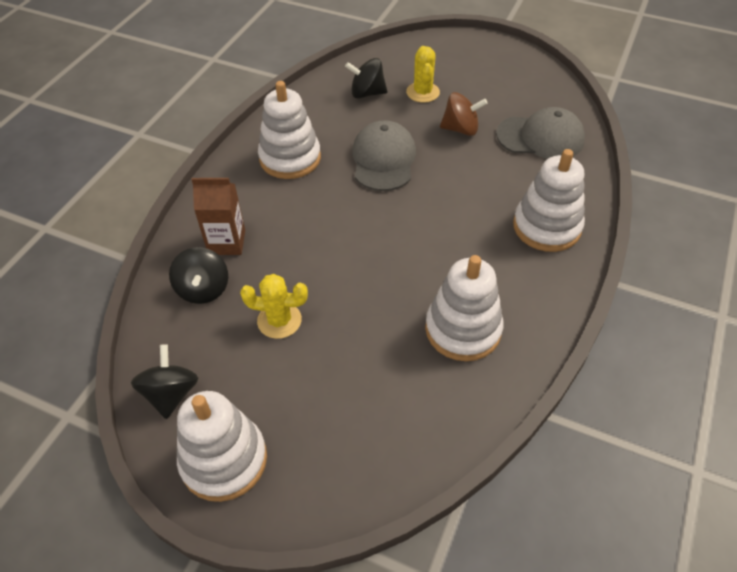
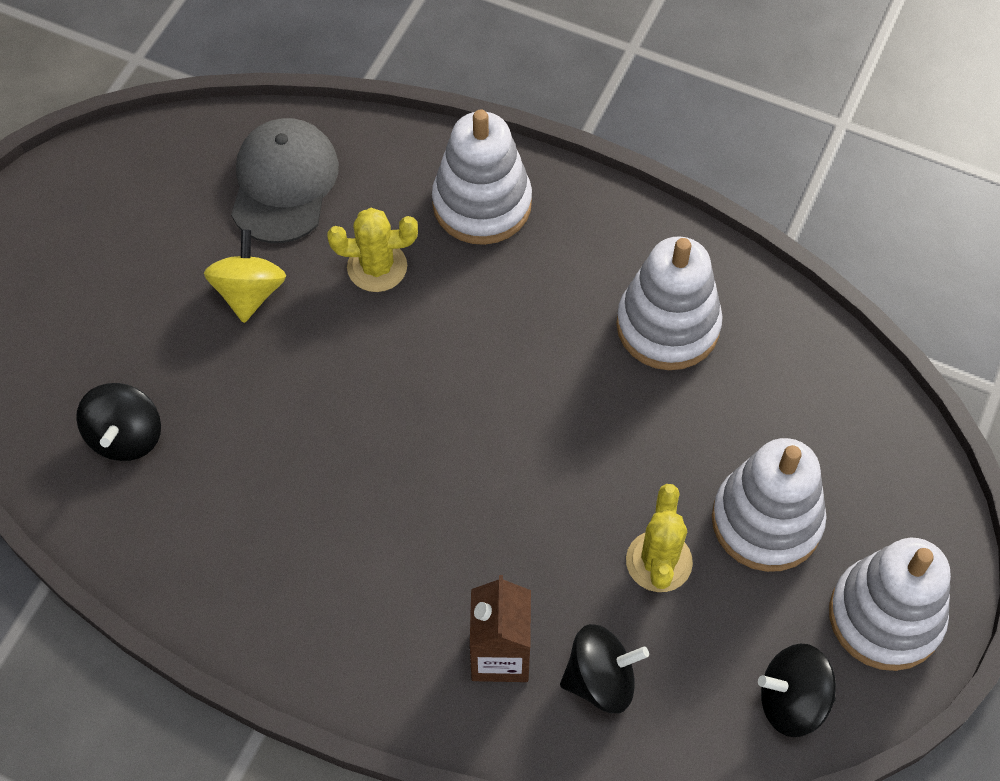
camera: 90 degrees left, 10 degrees up
white stacking toy [258,81,321,179] -> white stacking toy moved to [712,438,827,572]
grey cap [352,120,416,191] -> none
yellow cactus [406,46,440,103] -> yellow cactus moved to [327,208,418,292]
brown spinning top [440,92,487,136] -> yellow spinning top [204,230,286,323]

